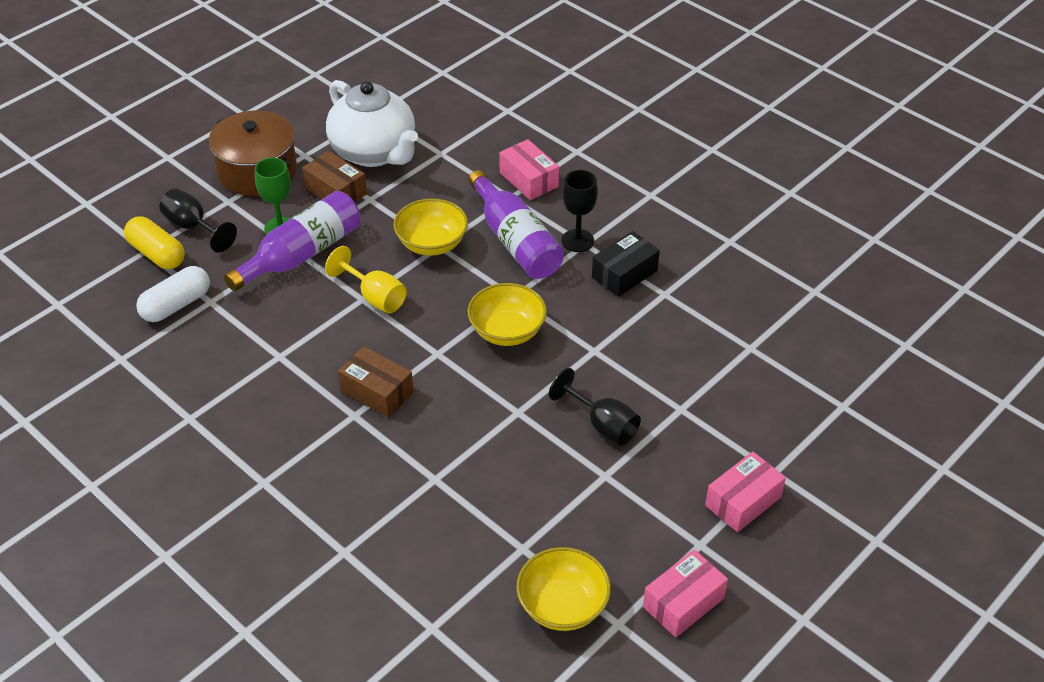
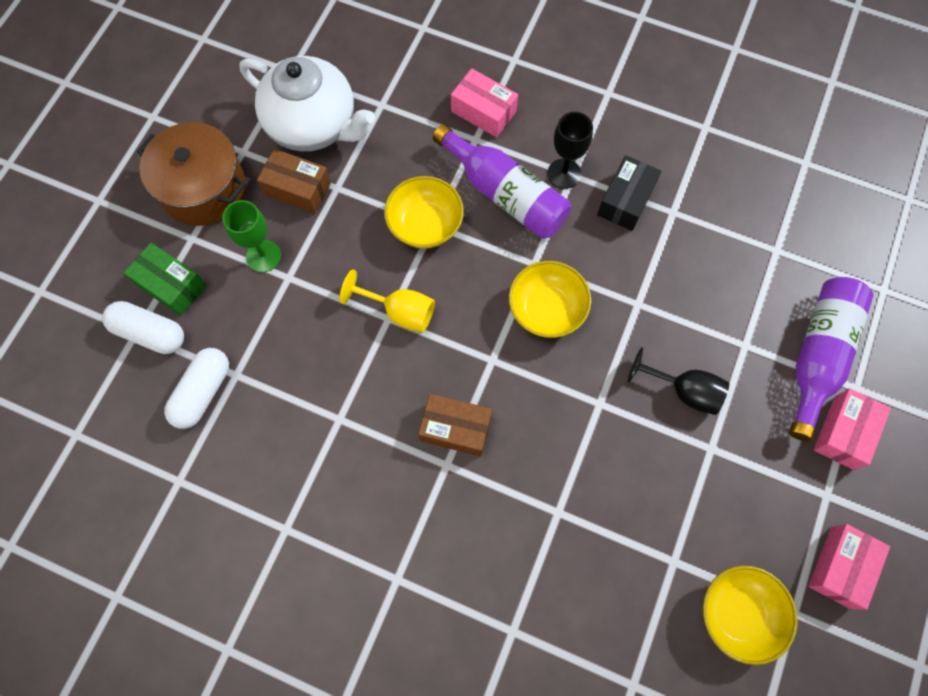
camera: 20 degrees left, 25 degrees up
yellow capsule [124,216,185,269] -> white capsule [102,301,184,354]
black goblet [159,188,237,252] -> green box [124,243,206,316]
purple bottle [224,191,361,291] -> purple bottle moved to [789,277,873,442]

